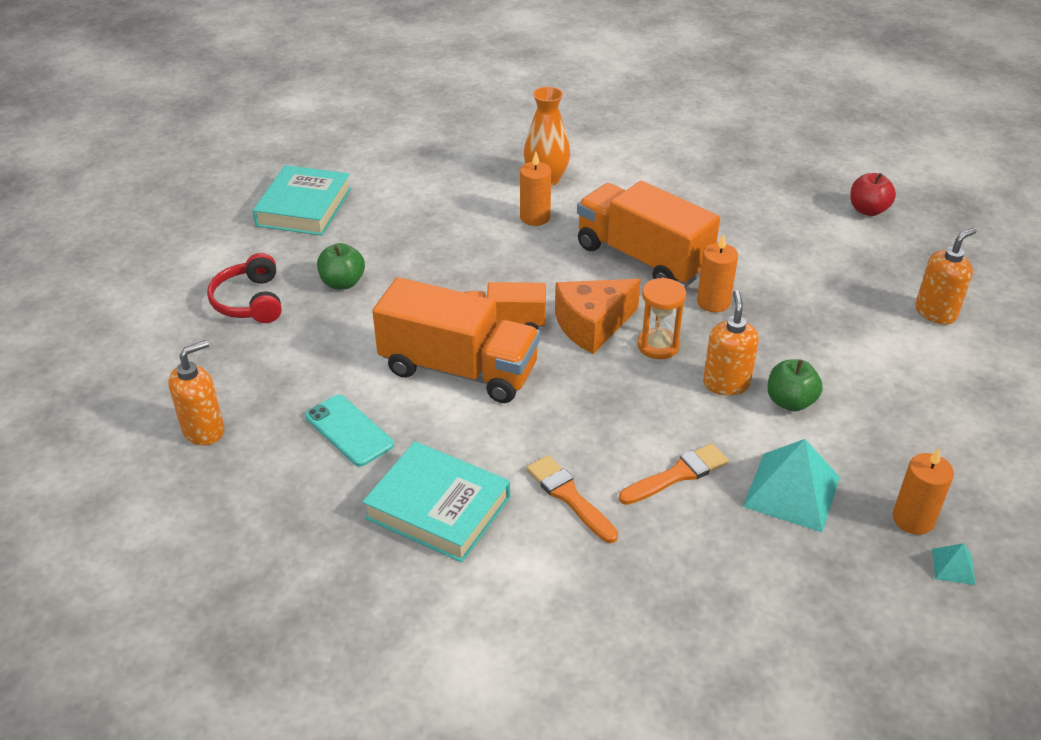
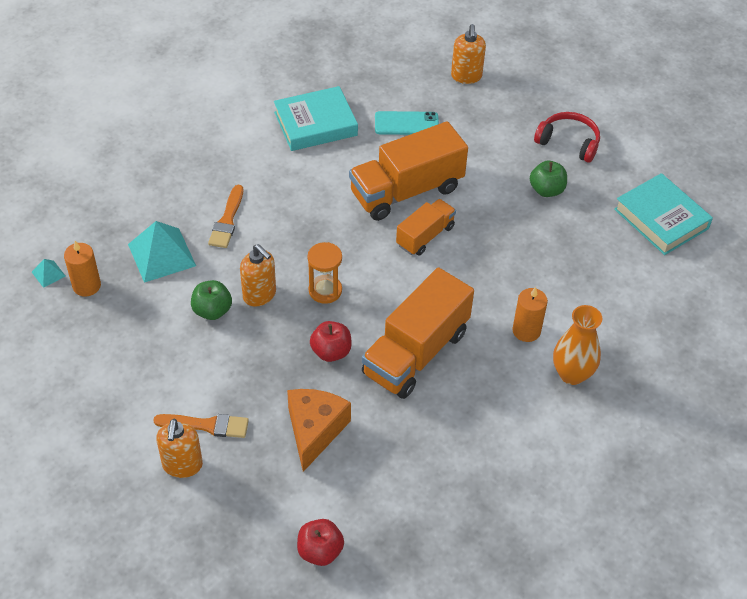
camera: 130 degrees right, 10 degrees up
orange brush [526,455,618,543] -> orange brush moved to [153,414,249,438]
orange cheese [555,279,641,354] -> orange cheese moved to [287,389,351,472]
orange truck [577,181,720,286] -> orange truck turned 135 degrees clockwise [362,267,474,399]
orange candle [697,234,738,312] -> red apple [310,321,352,362]

